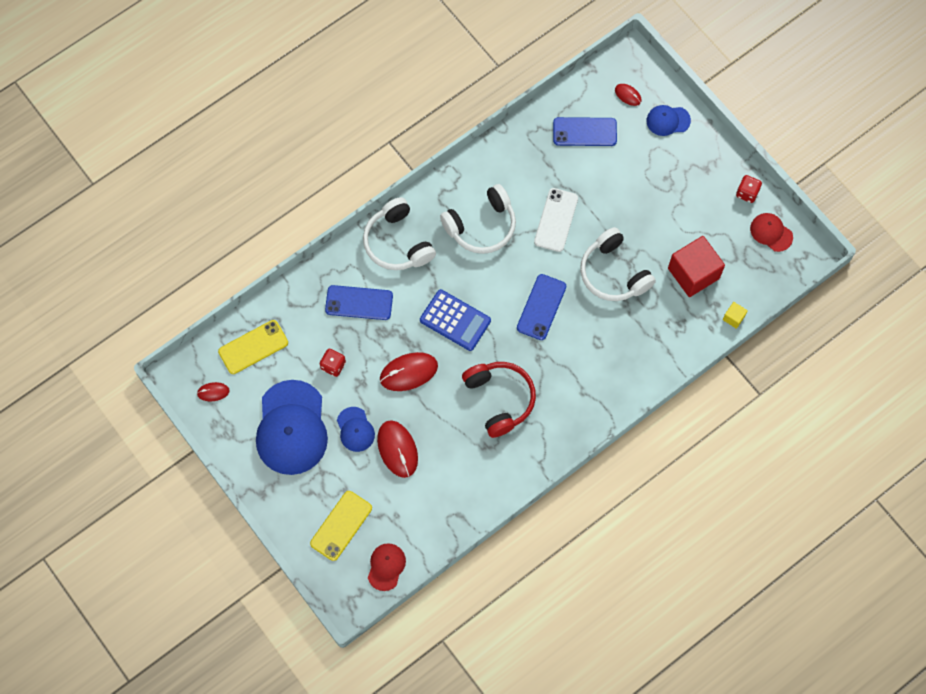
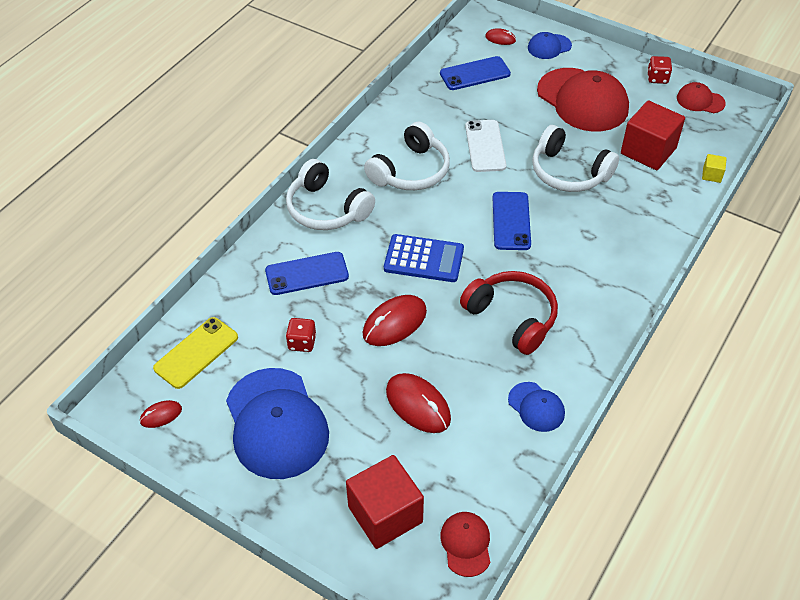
camera: 20 degrees left, 20 degrees down
yellow phone [310,491,372,561] -> red cube [346,455,424,549]
blue cap [337,407,375,452] -> blue cap moved to [508,382,565,432]
none -> red cap [537,68,629,132]

